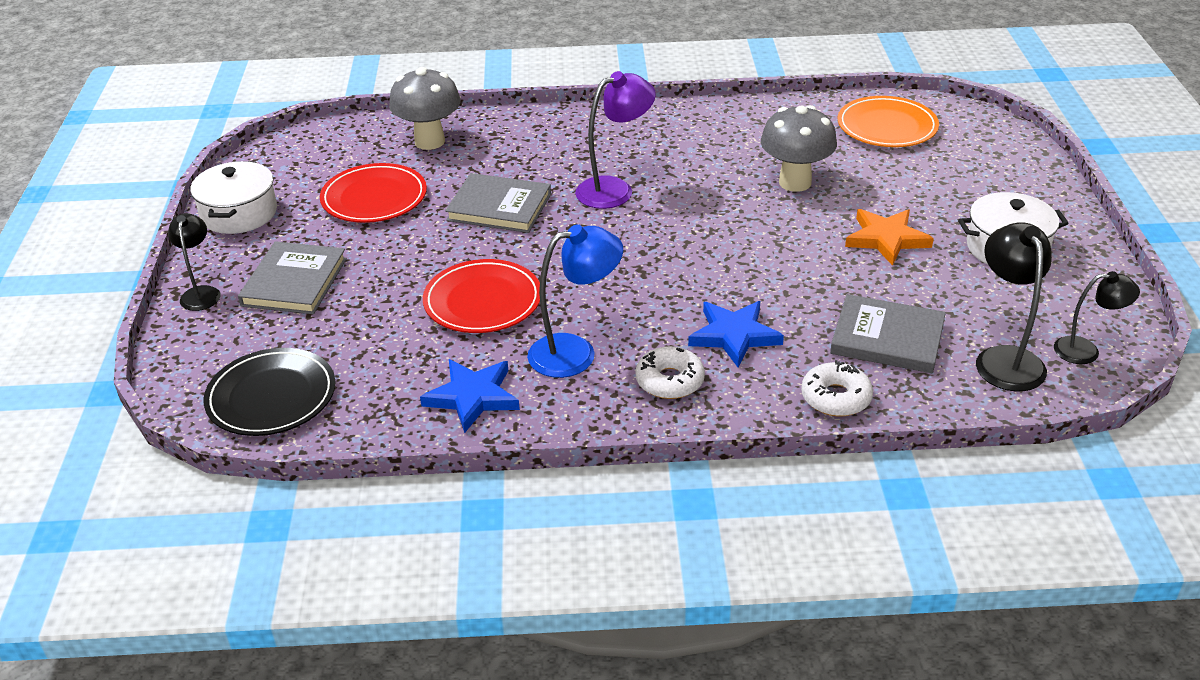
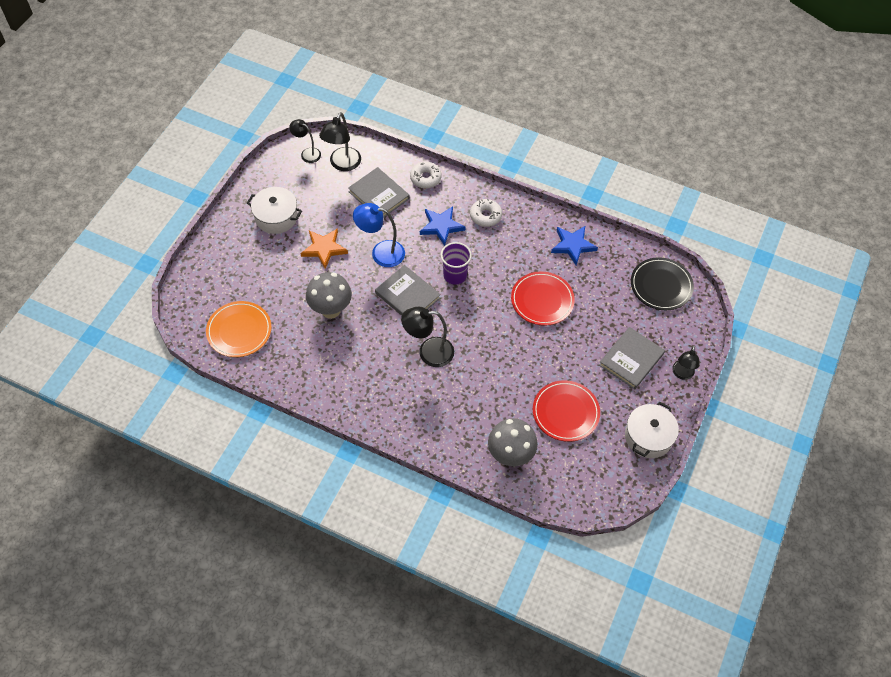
camera: 155 degrees left, 20 degrees up
grey book [445,173,551,233] -> grey book moved to [375,265,441,316]
blue lamp [527,224,623,378] -> blue lamp moved to [353,203,405,267]
purple lamp [575,71,656,209] -> black lamp [401,307,454,367]
none -> purple cup [441,242,472,285]

